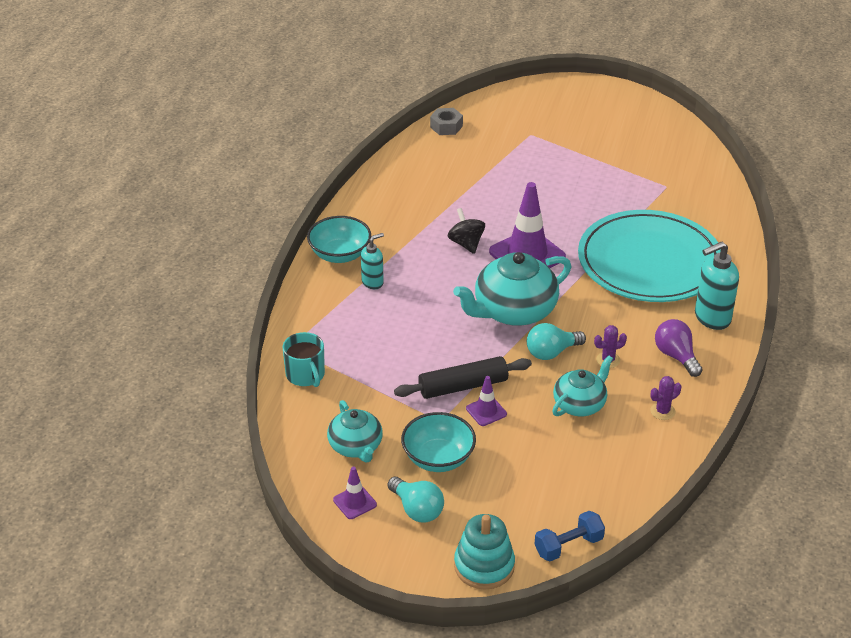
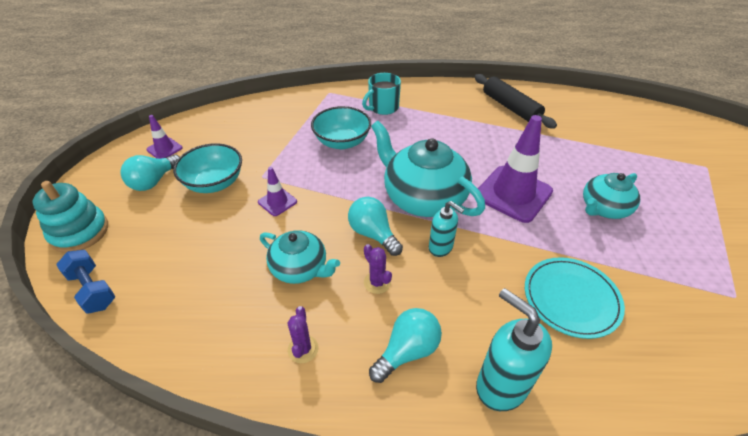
camera: 75 degrees right, 5 degrees up
turquoise mug [282,332,325,387] -> turquoise mug moved to [362,73,401,115]
turquoise bowl [307,216,371,263] -> turquoise bowl moved to [311,106,371,149]
turquoise teapot [327,400,383,462] -> turquoise teapot moved to [583,173,640,219]
turquoise soap dispenser [361,233,384,289] -> turquoise soap dispenser moved to [429,201,464,257]
black rolling pin [394,356,532,399] -> black rolling pin moved to [475,74,557,129]
grey nut [430,108,463,135] -> none
black spinning top [448,208,485,254] -> none
turquoise plate [578,210,721,302] -> turquoise plate [525,257,625,339], size x0.52
purple cactus [650,376,681,420] -> purple cactus turned 45 degrees clockwise [288,306,319,363]
purple light bulb [655,319,703,377] -> turquoise light bulb [369,308,442,383]

